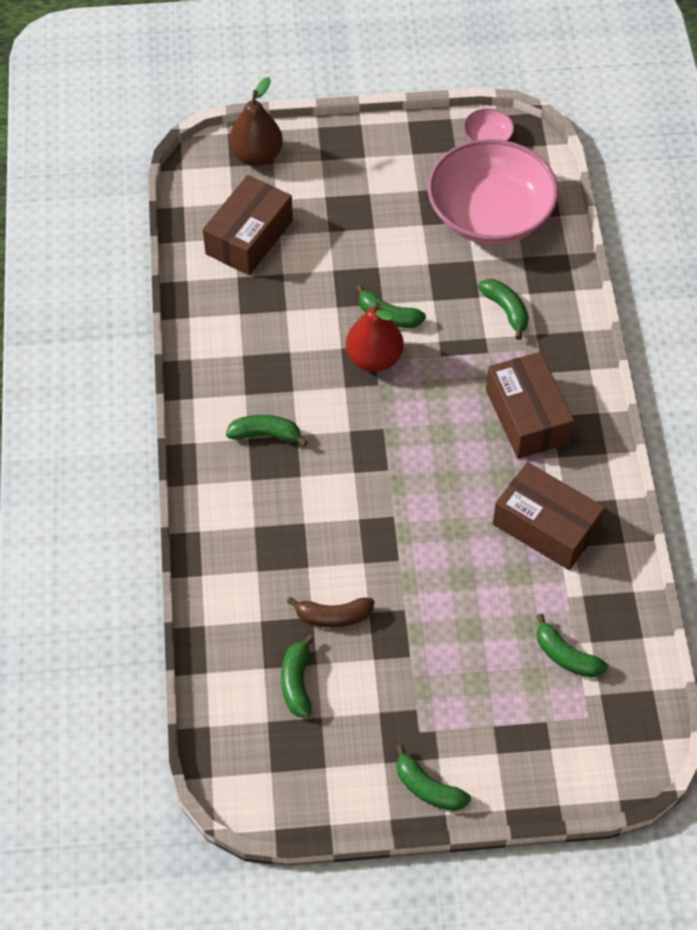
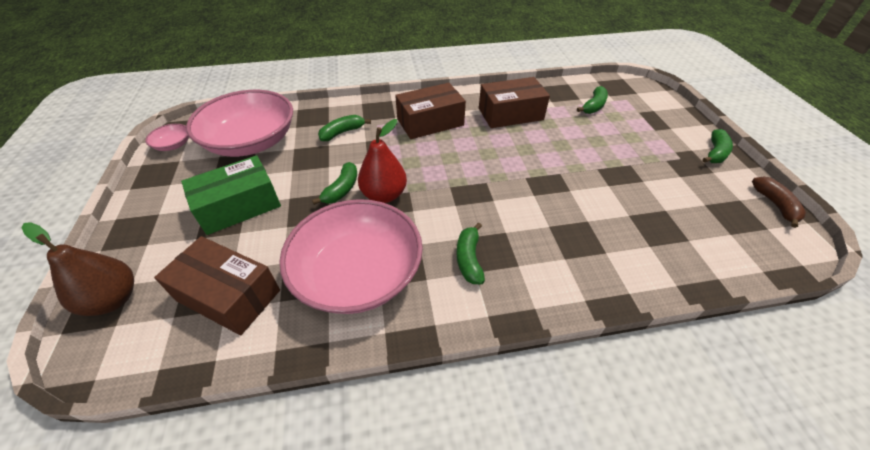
camera: 95 degrees left, 10 degrees down
green banana [281,635,314,718] -> none
brown banana [287,597,374,628] -> brown banana moved to [752,177,806,228]
brown box [493,462,605,570] -> brown box turned 45 degrees clockwise [479,77,550,128]
none -> green box [181,155,281,235]
none -> pink bowl [279,199,423,314]

